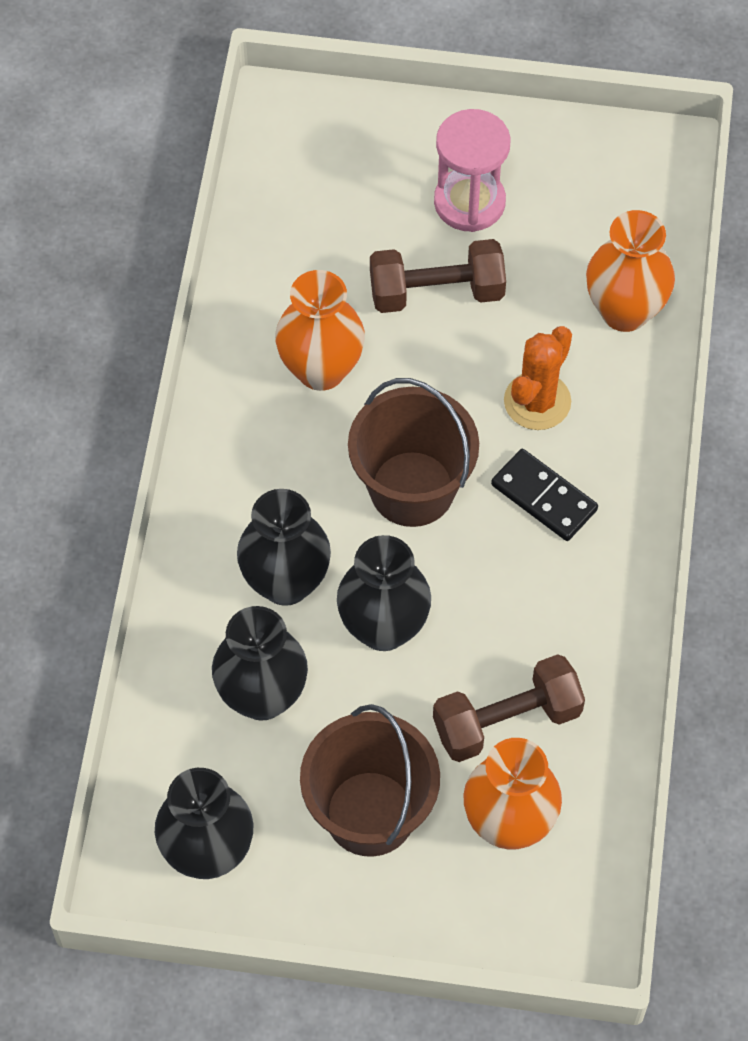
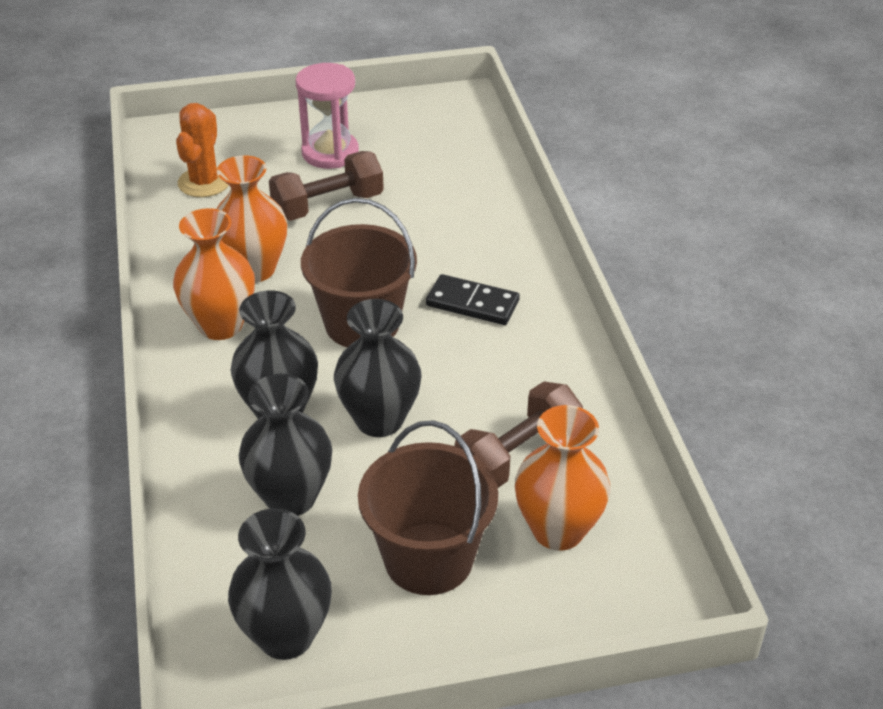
camera: 20 degrees left, 20 degrees down
orange cactus [504,326,572,430] -> orange cactus moved to [176,103,229,197]
orange vase [586,210,675,332] -> orange vase moved to [173,208,255,340]

